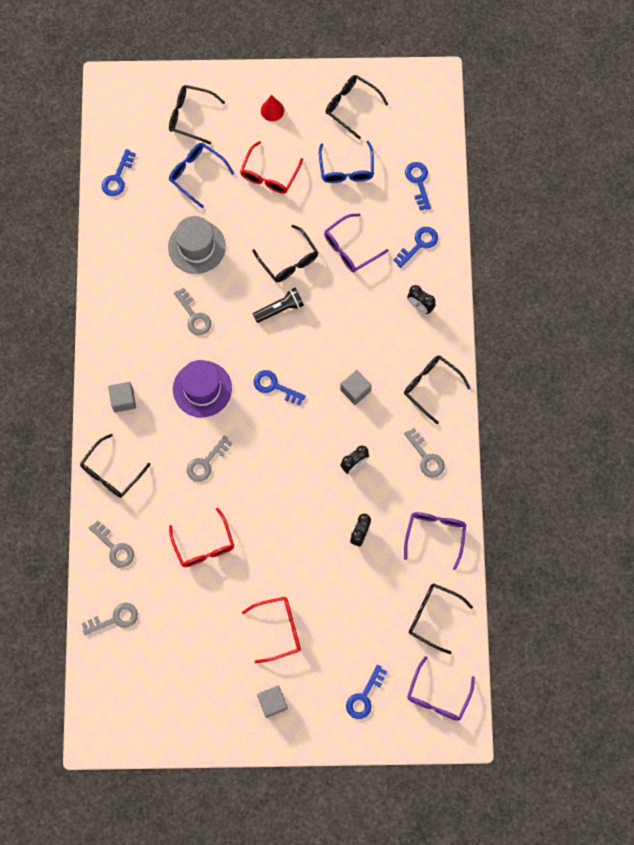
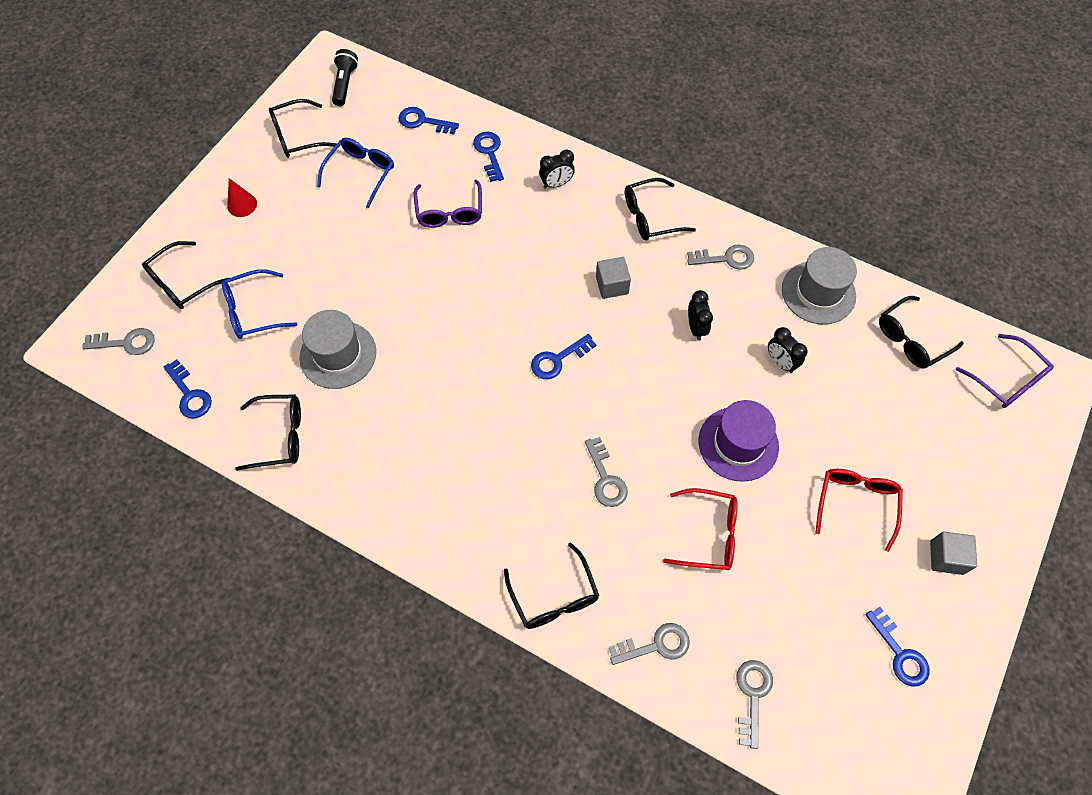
camera: 60 degrees left, 10 degrees down
grey cube [108,382,136,412] -> none
purple hat [173,360,232,417] -> purple hat moved to [699,400,779,482]
grey key [174,288,211,335] -> grey key moved to [82,328,155,355]
red glasses [240,141,303,194] -> none
black glasses [252,225,318,282] -> black glasses moved to [235,395,301,471]
black flashlight [253,288,304,323] -> black flashlight moved to [332,49,358,106]
blue glasses [319,141,374,183] -> blue glasses turned 90 degrees counterclockwise [317,138,394,208]
blue key [346,665,387,719] -> blue key moved to [865,607,930,687]
purple glasses [404,512,466,570] -> grey hat [782,247,857,324]

